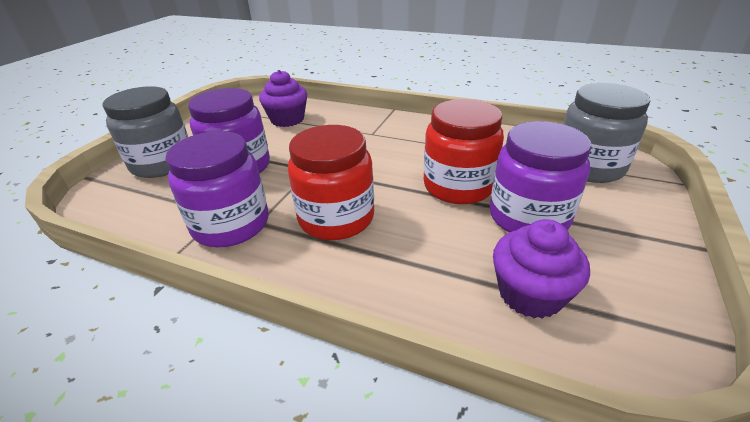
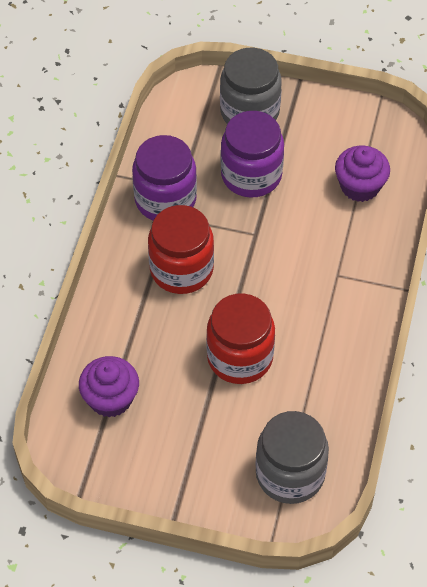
camera: 80 degrees right, 20 degrees up
purple jar [490,121,591,233] -> none

